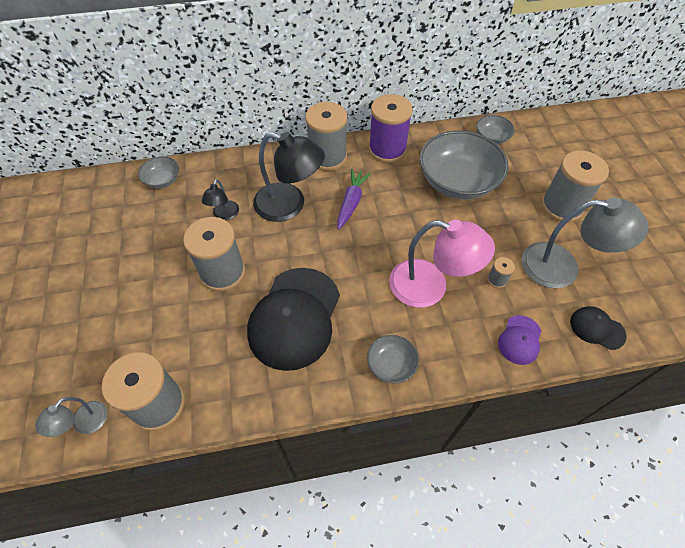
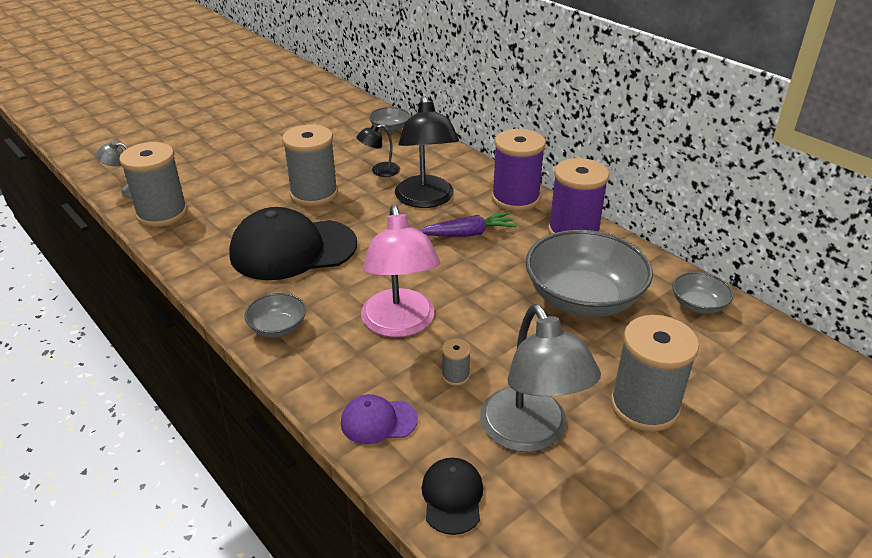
camera: 60 degrees right, 20 degrees down
grey spool [305,102,347,171] -> purple spool [492,129,546,211]

